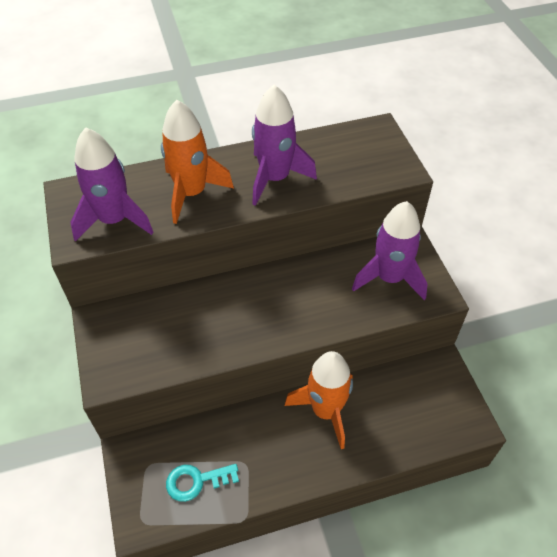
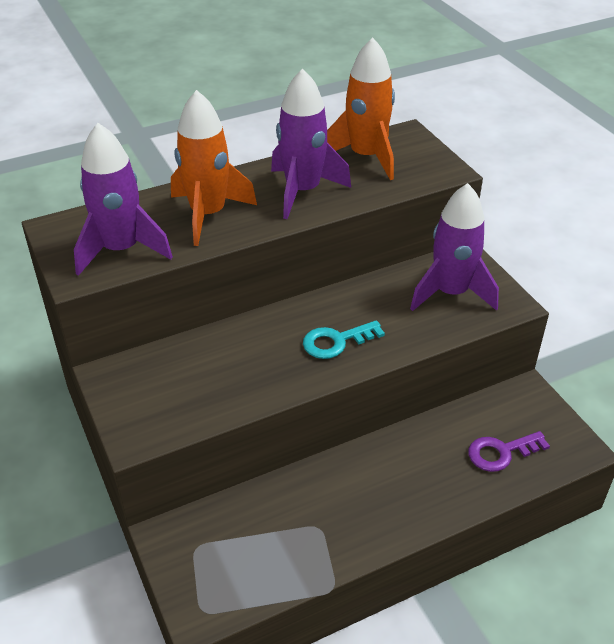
camera: 10 degrees left, 10 degrees down
turquoise key [166,464,239,502] -> turquoise key moved to [303,320,385,359]
orange rocket [285,351,353,449] -> orange rocket moved to [327,37,395,180]
none -> purple key [468,431,550,472]

